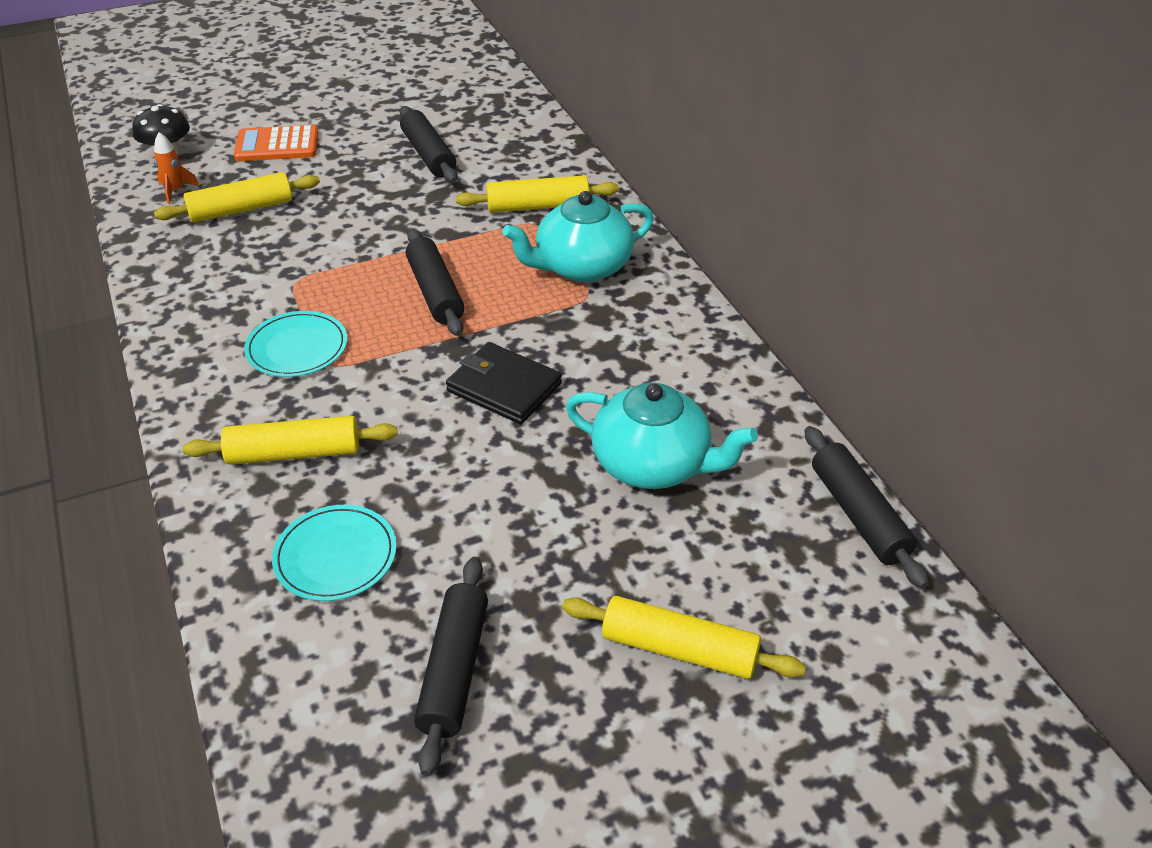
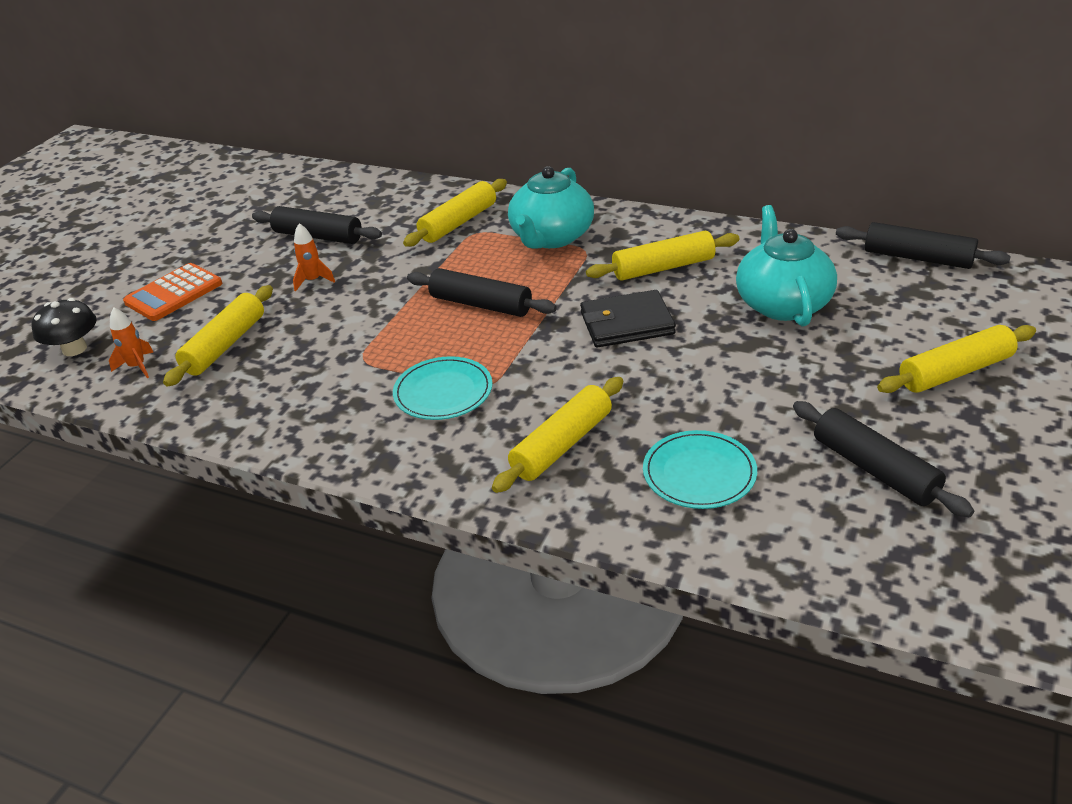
camera: 40 degrees left, 5 degrees down
turquoise teapot [565,383,758,489] -> turquoise teapot turned 75 degrees counterclockwise [736,205,837,327]
none -> orange rocket [293,223,335,292]
none -> yellow rolling pin [586,231,740,281]

